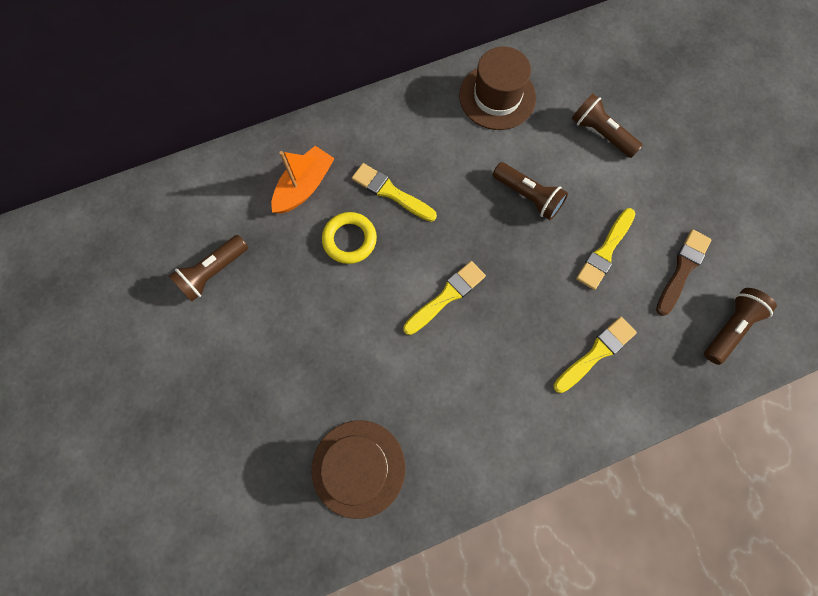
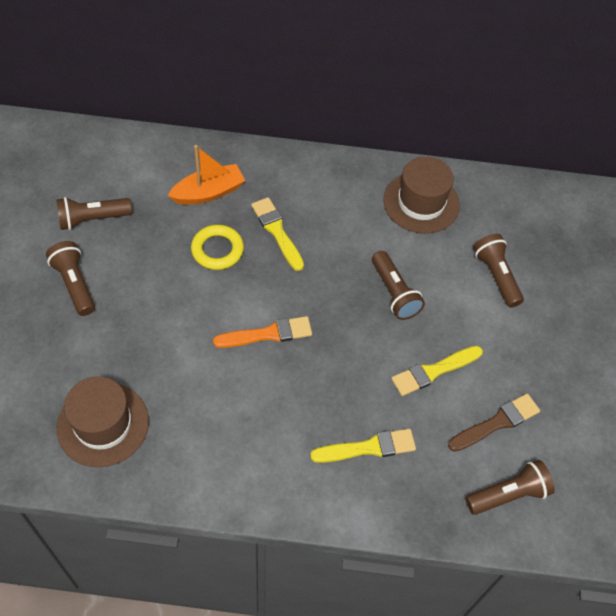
camera: 25 degrees right, 15 degrees down
yellow brush [403,261,486,335] -> orange brush [213,316,312,348]
none -> brown flashlight [46,241,95,316]

